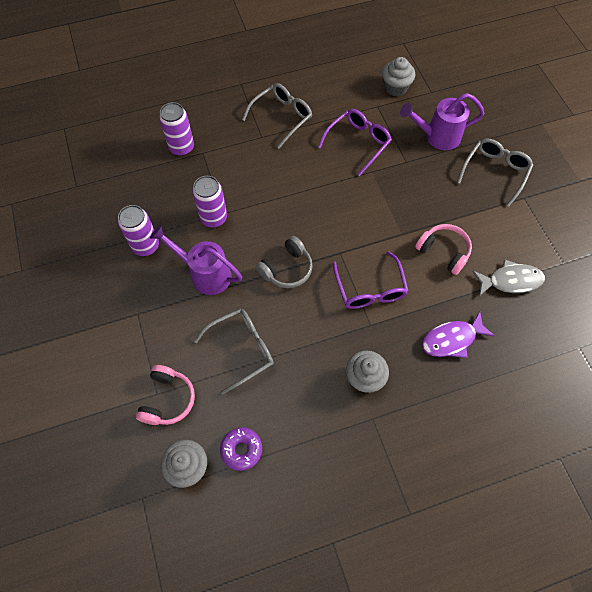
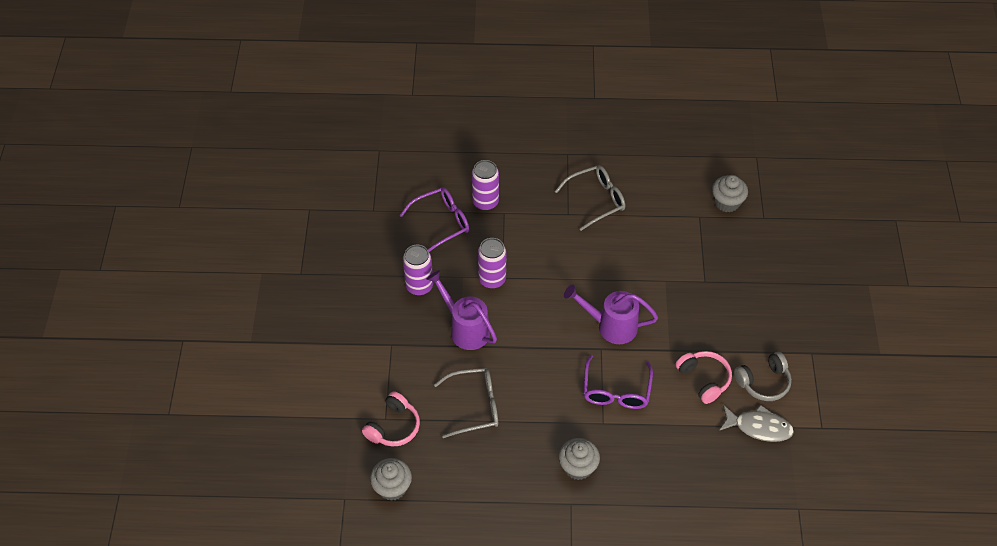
camera: 20 degrees right, 10 degrees down
purple donut [220,427,262,471] -> none
grey headphones [256,236,313,288] -> grey headphones moved to [734,352,792,401]
purple glasses [318,109,392,176] -> purple glasses moved to [399,187,469,252]
purple watering can [400,93,484,150] -> purple watering can moved to [564,285,658,344]
purple fish [422,311,495,358] -> none
grey glasses [457,138,533,207] -> none

